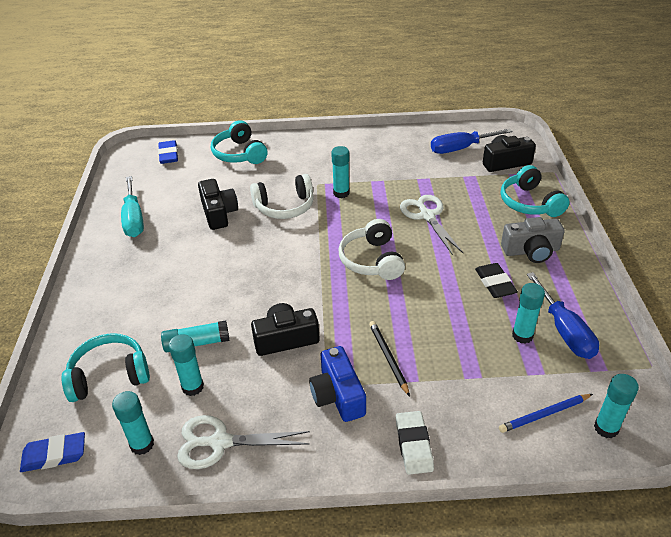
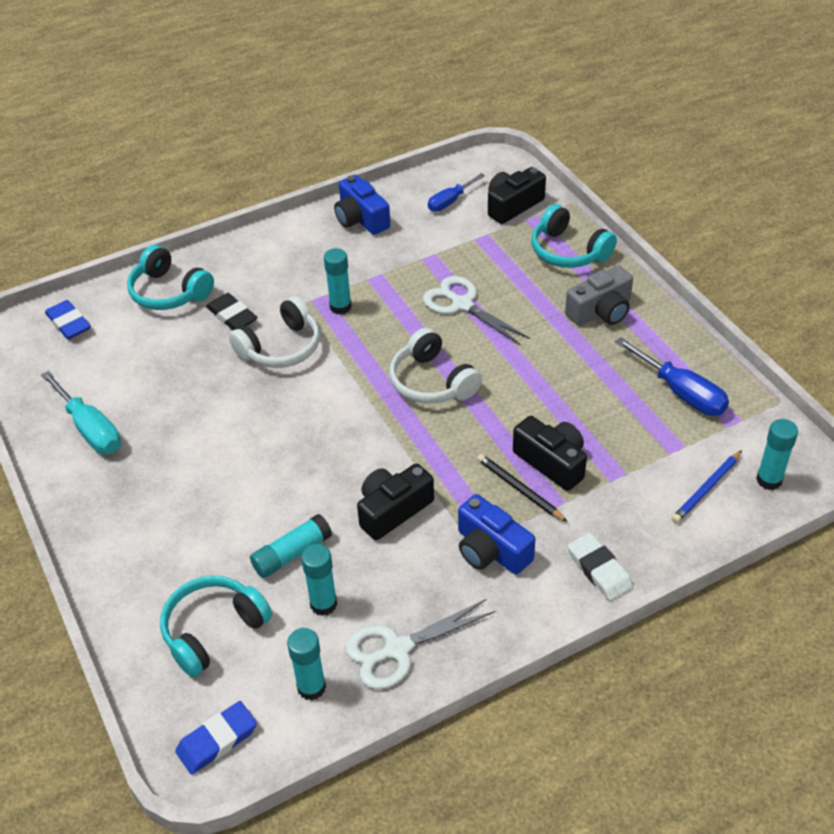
camera: 25 degrees left, 5 degrees up
black camera [198,179,238,230] -> black camera moved to [513,416,587,491]
blue screwdriver [431,128,513,154] -> blue screwdriver [428,173,485,212], size x0.65
black eraser [475,263,518,298] -> black eraser moved to [206,293,258,330]
turquoise glue stick [512,283,545,344] -> none
none -> blue camera [334,175,390,235]

